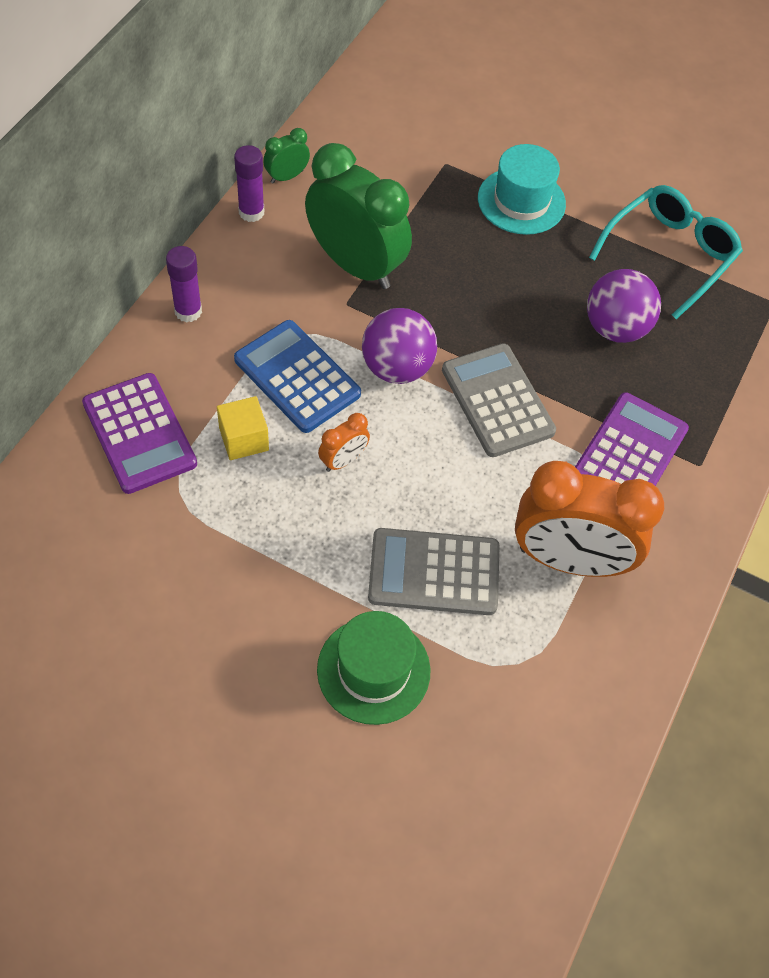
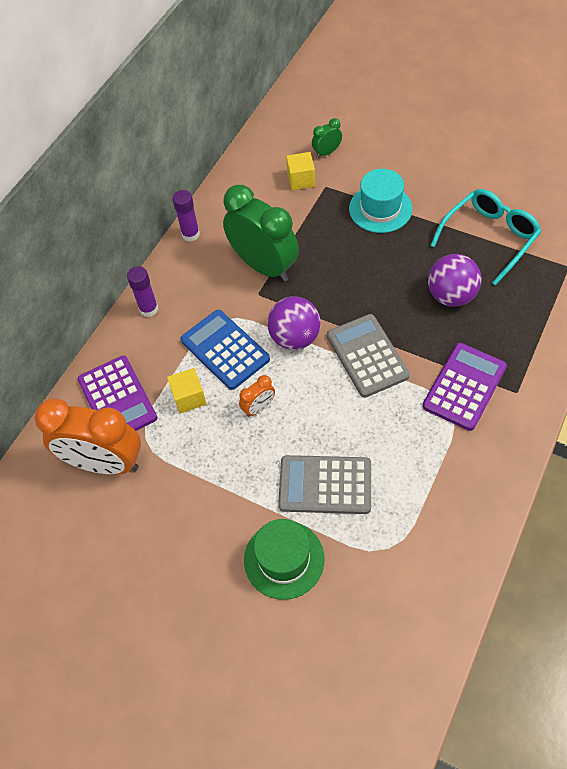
camera: 10 degrees right, 0 degrees up
green clock [263,128,310,183] -> green clock moved to [312,118,342,158]
orange clock [515,461,664,577] -> orange clock moved to [35,399,141,475]
none -> yellow cube [286,152,315,190]

